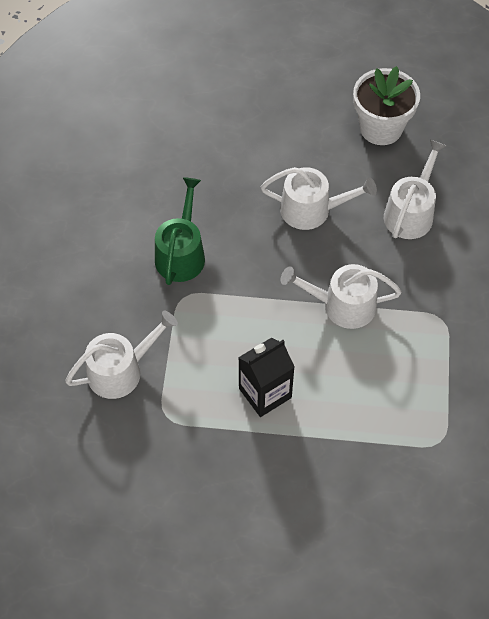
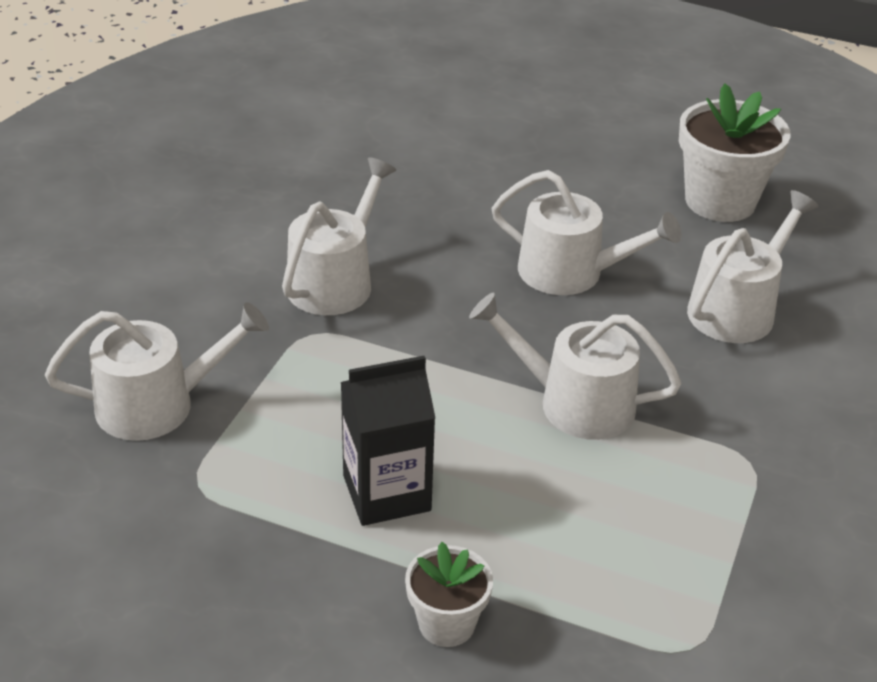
camera: 15 degrees right, 20 degrees down
green watering can [155,177,205,285] -> white watering can [282,157,396,315]
none -> white flower pot [405,542,493,647]

